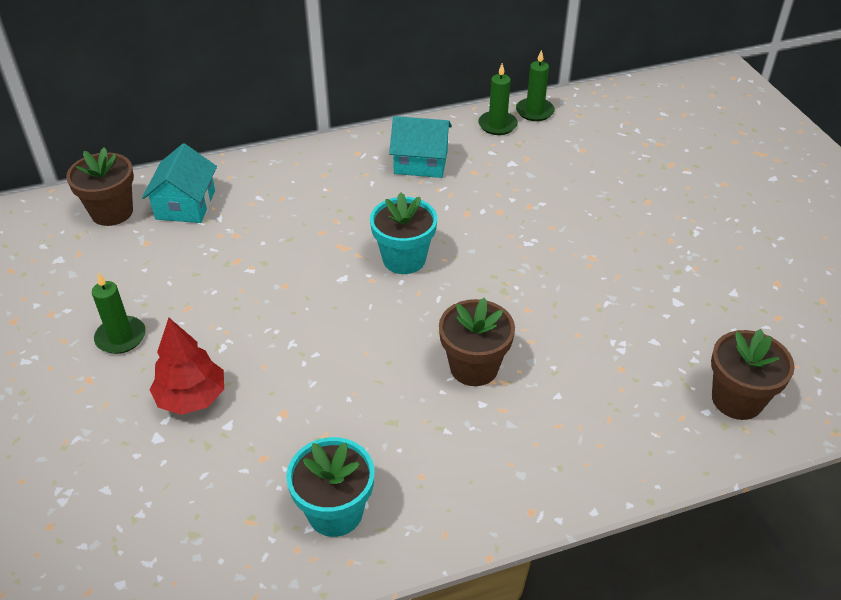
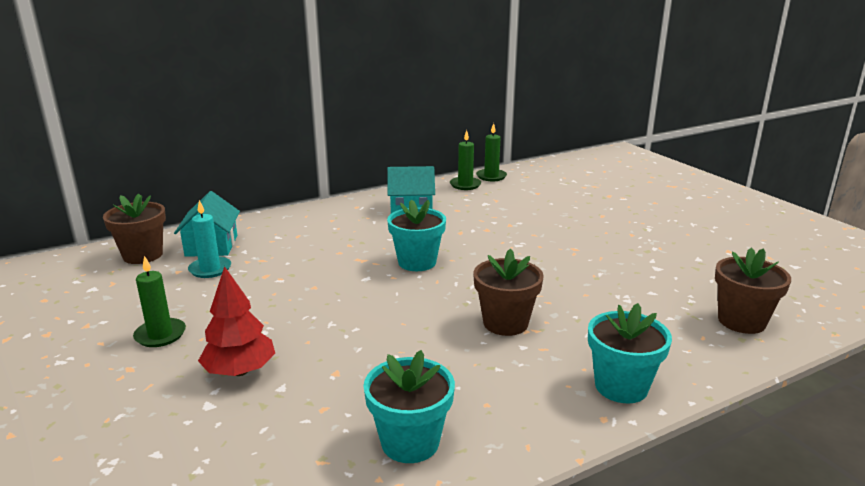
camera: 10 degrees left, 20 degrees down
none -> turquoise candle [188,200,231,278]
none -> turquoise flower pot [588,303,672,403]

